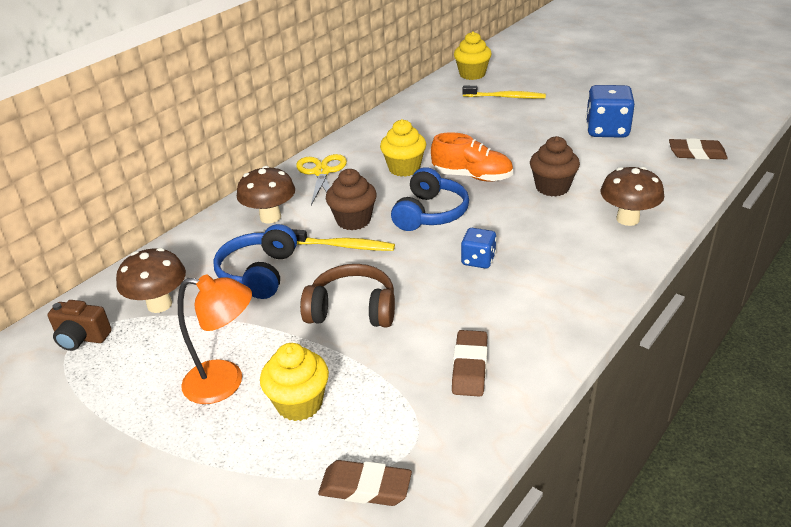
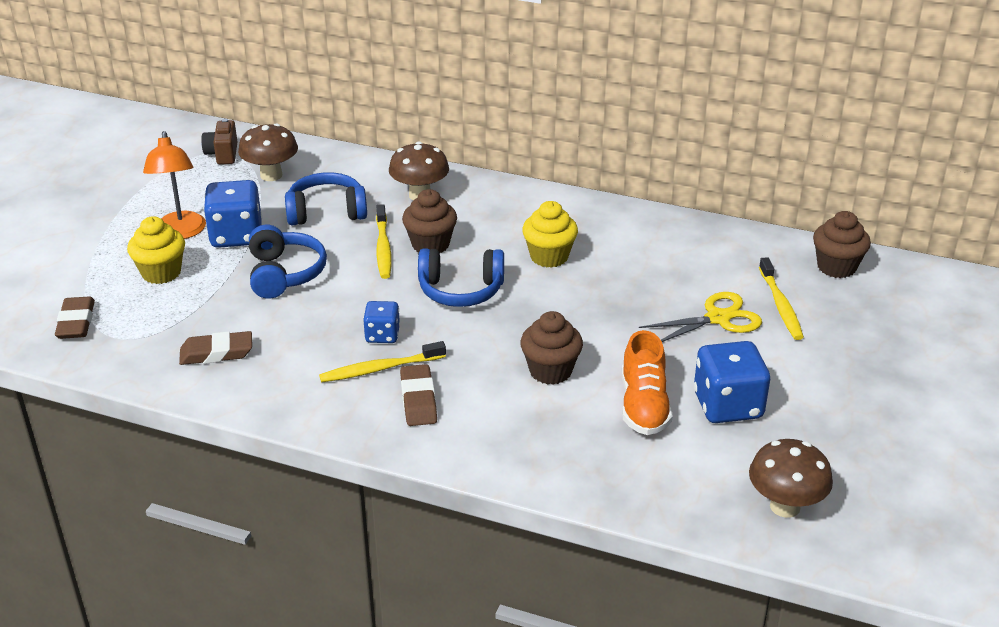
camera: 70 degrees right, 0 degrees up
yellow scissors [296,154,347,205] -> yellow scissors moved to [639,292,762,342]
brown headphones [300,264,395,328] -> blue headphones [249,225,327,299]
orange shoe [431,132,513,182] -> orange shoe moved to [622,330,673,435]
yellow cupcake [454,31,492,80] -> brown cupcake [813,211,871,278]
brown mushroom [600,167,664,226] -> brown mushroom moved to [749,439,833,518]
brown eraser [669,138,728,160] -> brown eraser moved to [400,364,437,426]
none -> blue dice [204,180,262,248]
none -> yellow toothbrush [319,341,446,383]

